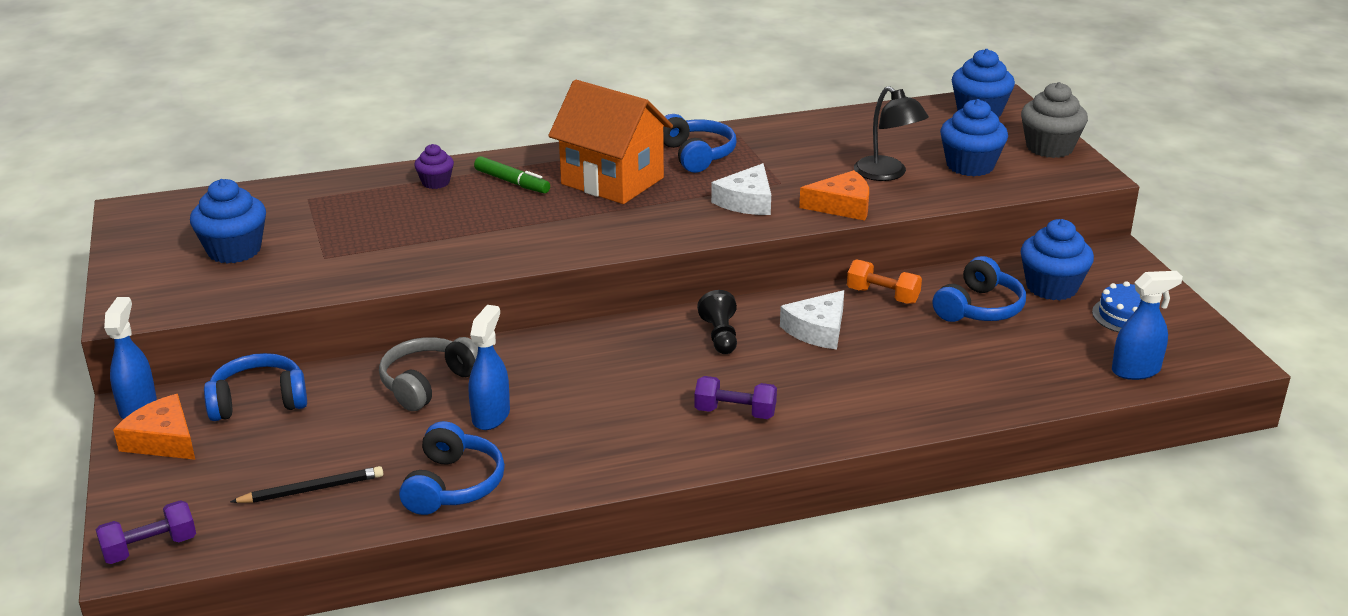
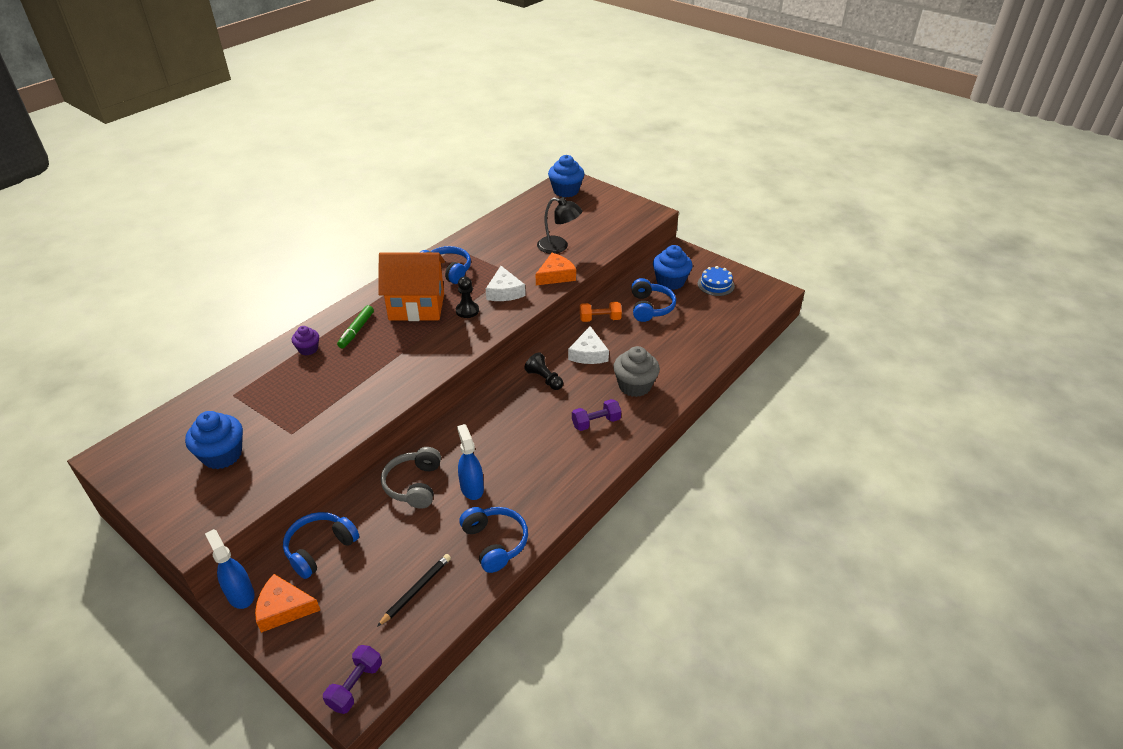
camera: 35 degrees left, 10 degrees up
green marker [474,156,550,194] -> green marker turned 105 degrees clockwise [337,305,374,349]
blue cupcake [940,99,1008,176] -> none
grey cupcake [1021,82,1088,158] -> grey cupcake moved to [613,346,660,397]
blue spray bottle [1112,271,1183,380] -> none
none -> black pawn [456,277,479,318]

